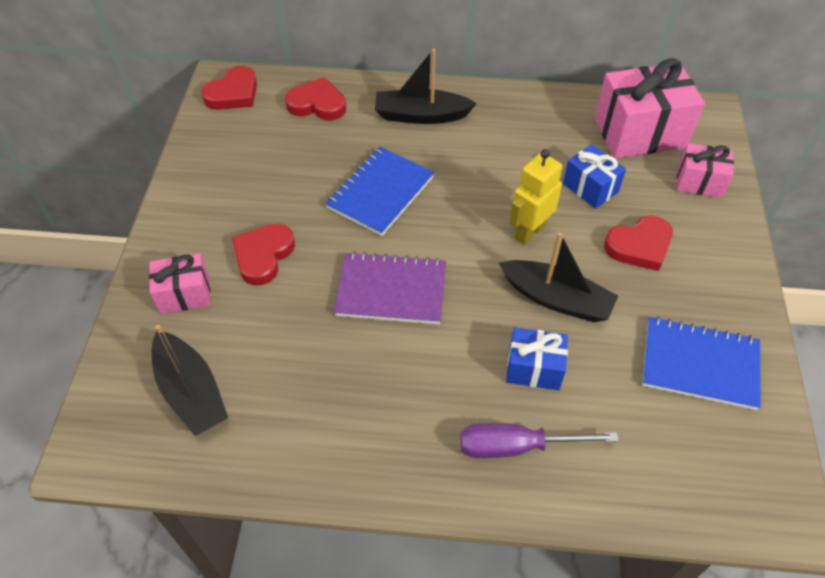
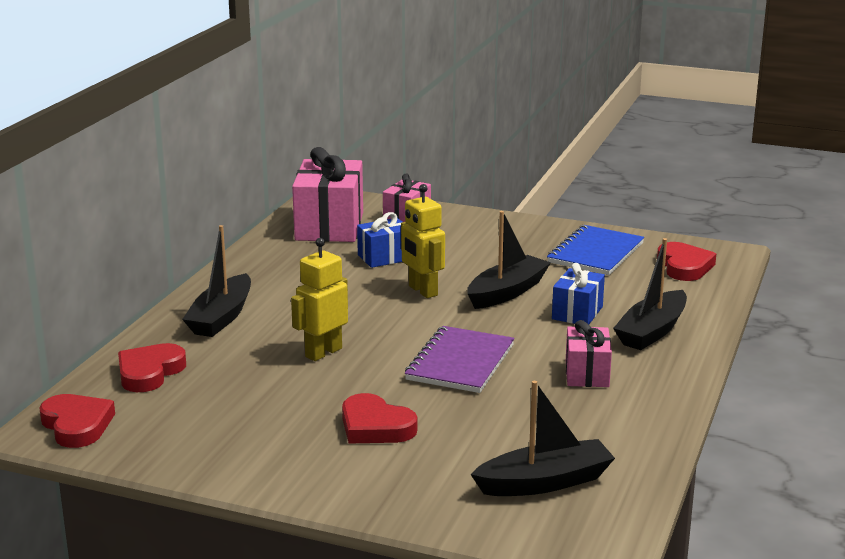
camera: 75 degrees left, 30 degrees down
pink gift [149,254,211,314] -> pink gift moved to [566,320,612,387]
blue notebook [325,147,435,236] -> yellow robot [291,238,348,361]
purple screwdriver [461,423,618,458] -> black boat [613,238,687,350]
red heart [604,215,673,271] -> red heart moved to [657,242,716,281]

